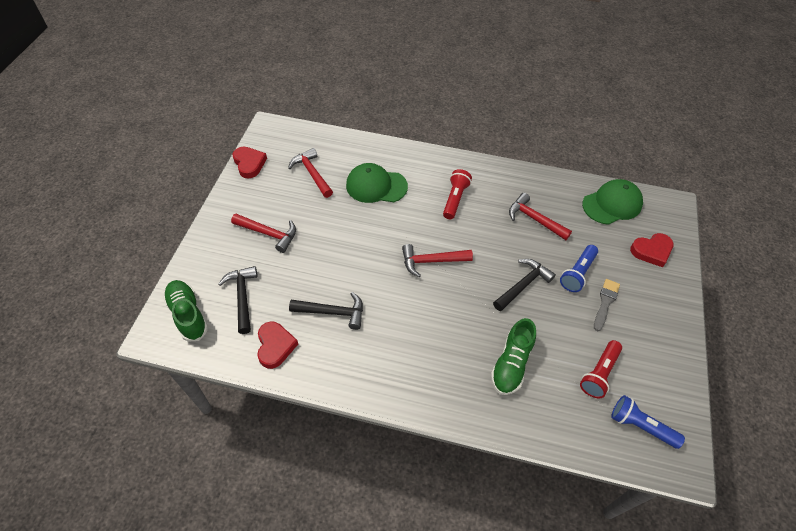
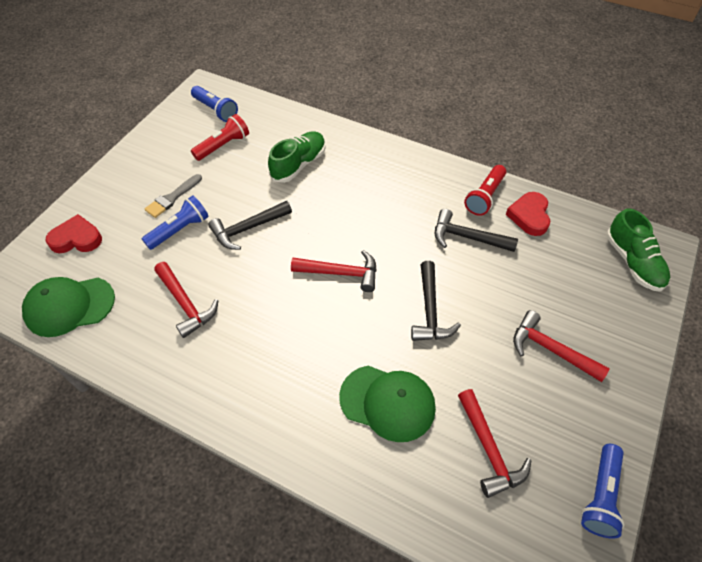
camera: 165 degrees left, 0 degrees up
black hammer [218,266,258,334] -> black hammer moved to [411,261,461,341]
red heart [233,147,267,178] -> blue flashlight [581,444,625,539]
red flashlight [443,169,472,219] -> red flashlight moved to [464,165,506,216]

